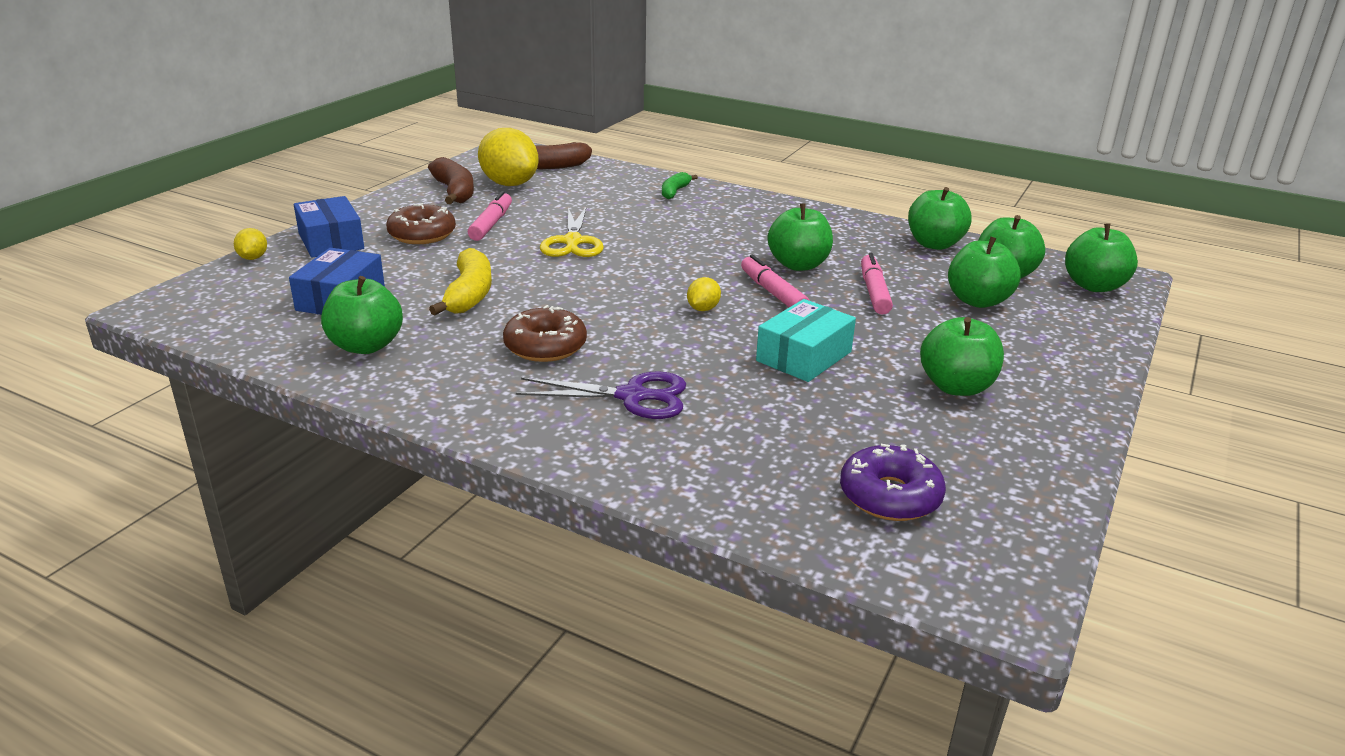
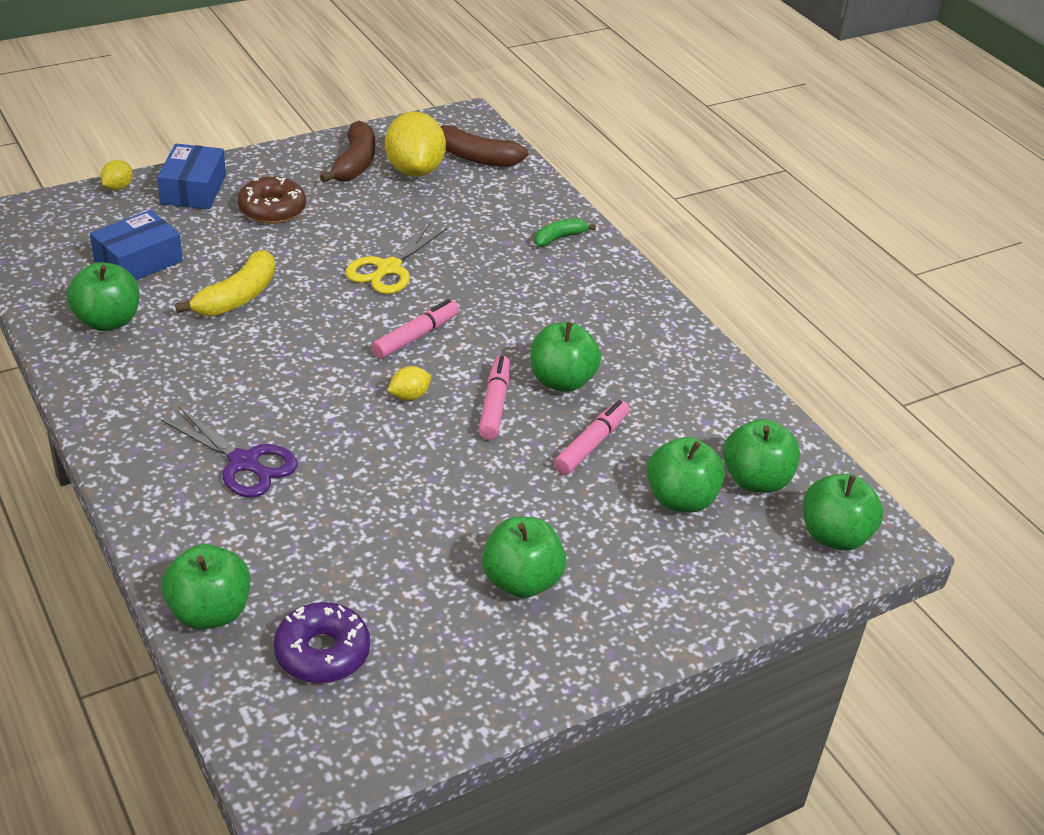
camera: 30 degrees right, 10 degrees up
pink marker [468,191,512,241] -> pink marker moved to [371,299,459,359]
brown donut [503,305,587,362] -> none
turquoise box [756,299,856,382] -> none
green apple [908,187,972,250] -> green apple moved to [161,544,250,629]

